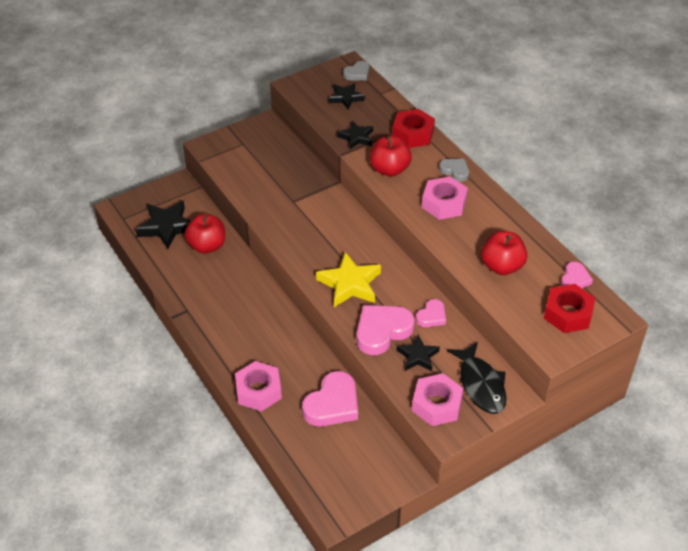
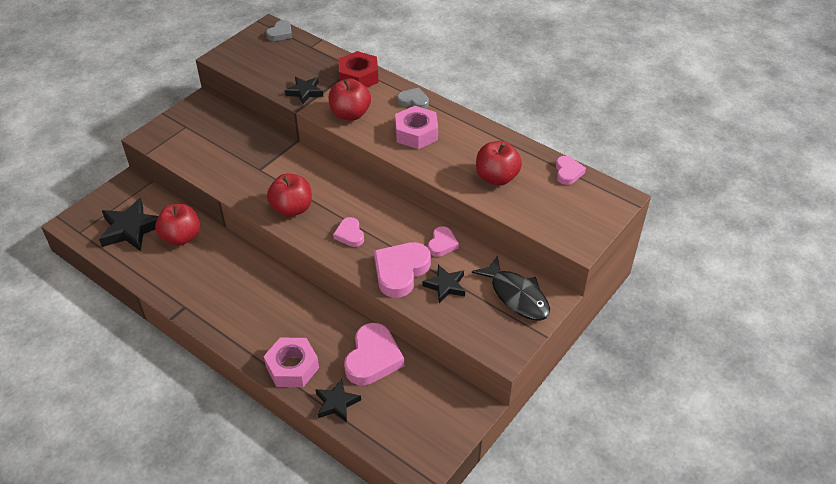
camera: 20 degrees left, 0 degrees up
yellow star [316,252,381,307] -> pink heart [333,217,364,247]
black star [329,83,365,110] -> black star moved to [315,379,361,422]
pink nut [412,373,463,426] -> none
red nut [544,284,595,333] -> none
none -> red apple [267,174,312,217]

